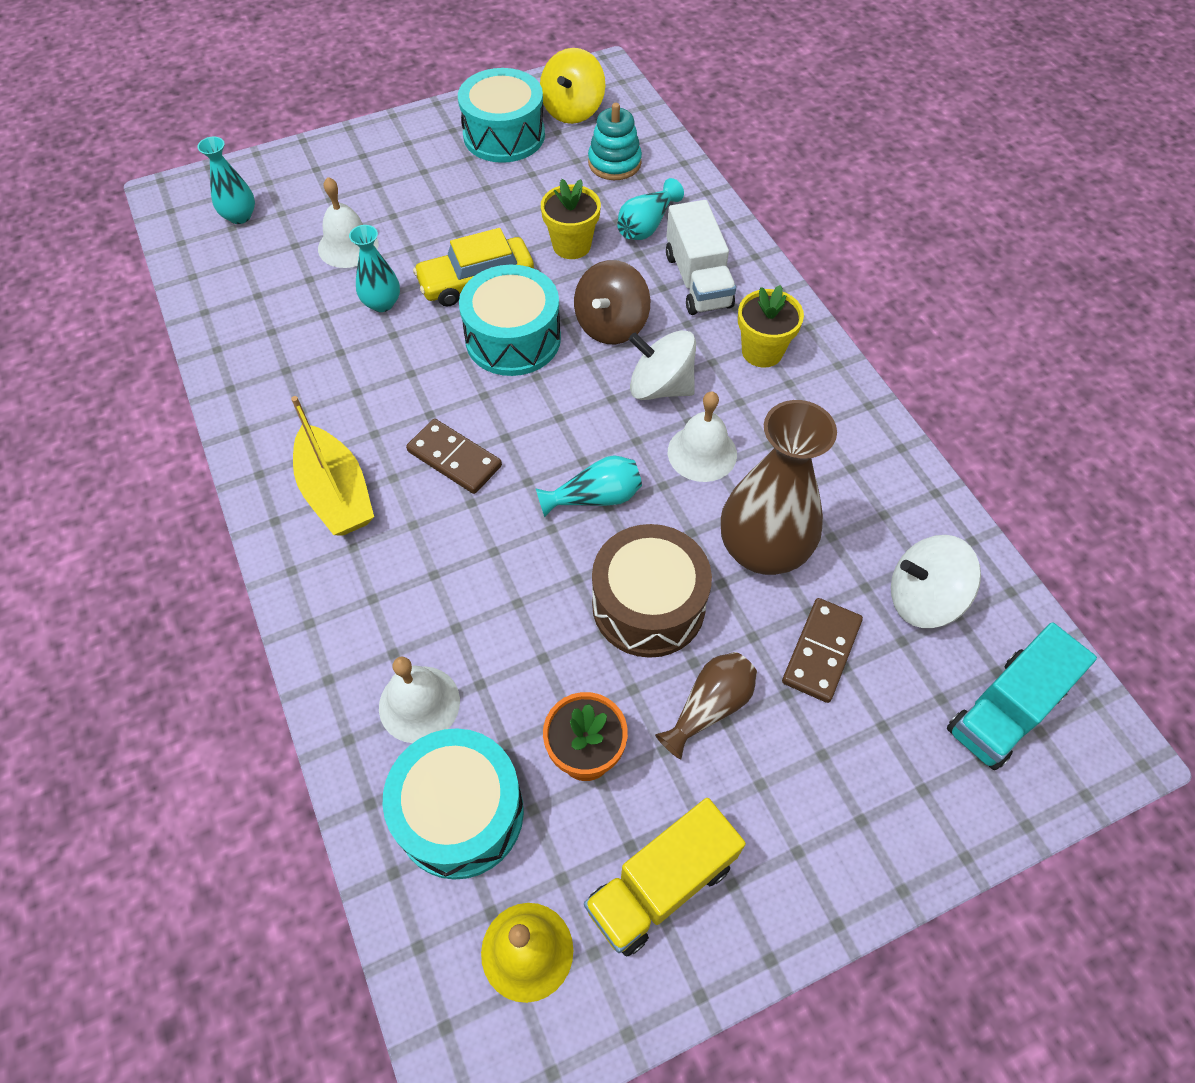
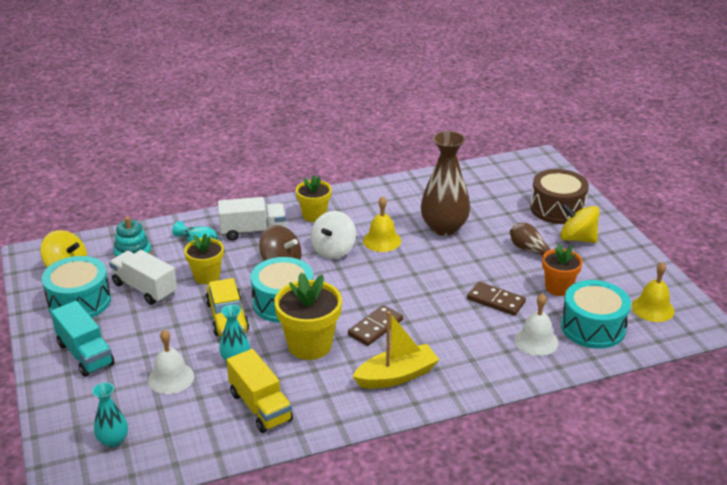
camera: 85 degrees left, 25 degrees down
turquoise vase [536,455,642,517] -> none
yellow truck [584,798,746,957] -> yellow truck moved to [227,349,293,433]
brown drum [592,524,712,658] -> brown drum moved to [530,169,589,224]
white bell [668,391,737,482] -> yellow bell [363,196,401,252]
brown domino [782,598,863,703] -> brown domino moved to [467,282,526,316]
white spinning top [891,535,981,628] -> none
turquoise truck [947,622,1097,770] -> turquoise truck moved to [51,301,115,377]
none -> white truck [109,250,177,305]
none -> yellow flower pot [274,272,342,360]
none -> yellow spinning top [560,203,600,243]

